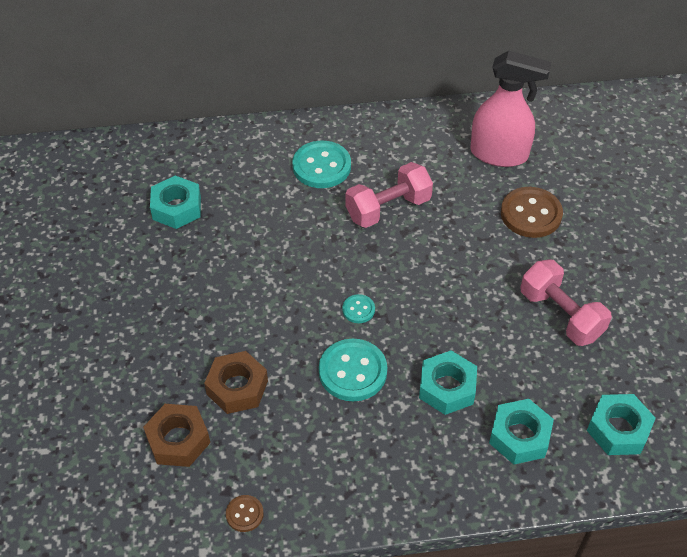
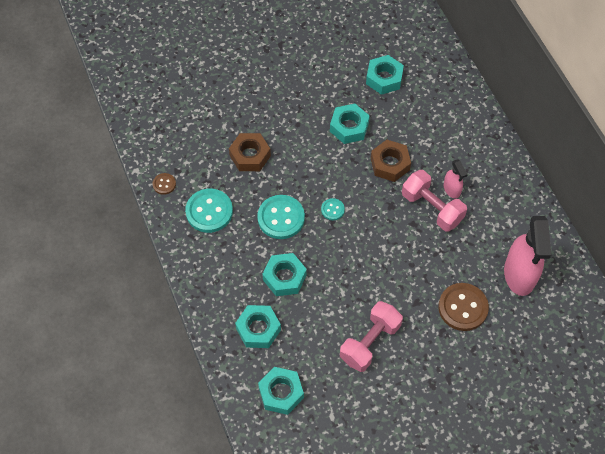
camera: 75 degrees right, 10 degrees up
brown nut [143,404,210,467] -> brown nut moved to [371,140,411,182]
turquoise button [292,141,351,188] -> turquoise button moved to [185,189,233,233]
none -> turquoise nut [330,104,370,144]
none -> pink spray bottle [444,159,468,198]

